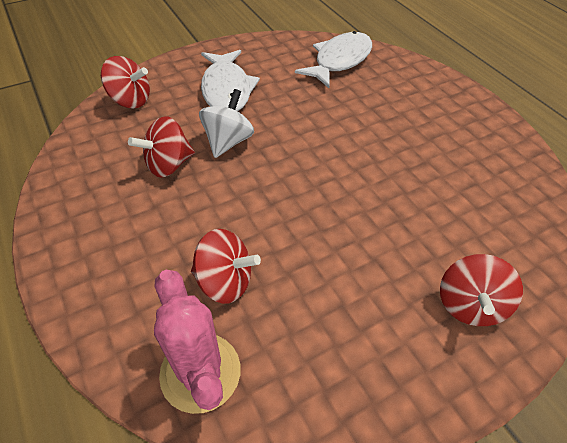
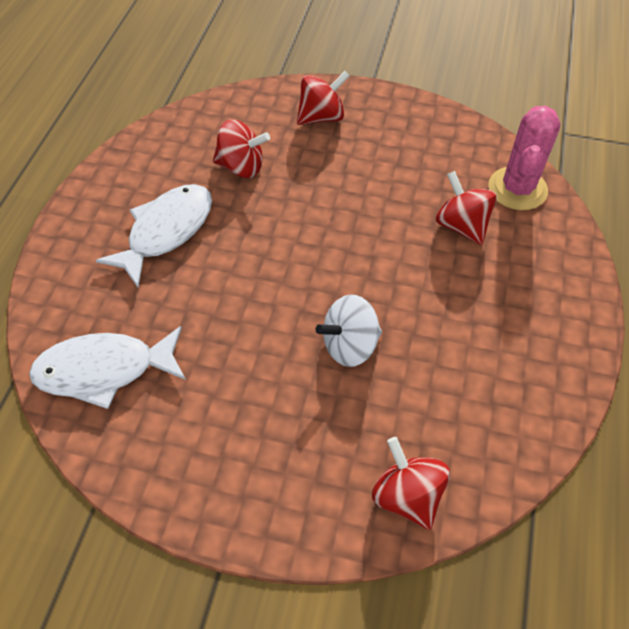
camera: 135 degrees left, 5 degrees up
red spinning top [128,116,195,178] -> red spinning top moved to [213,120,270,178]
white fish [201,50,260,111] -> white fish moved to [96,184,212,287]

